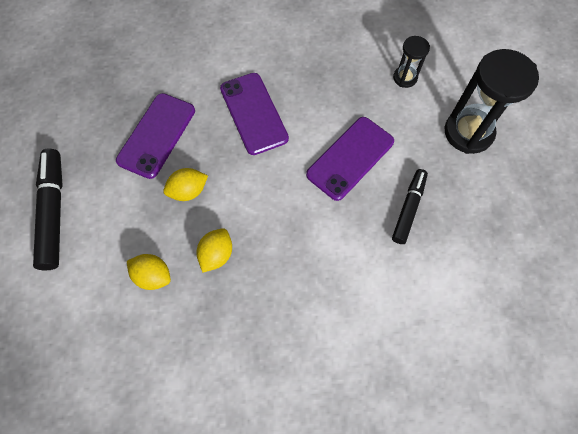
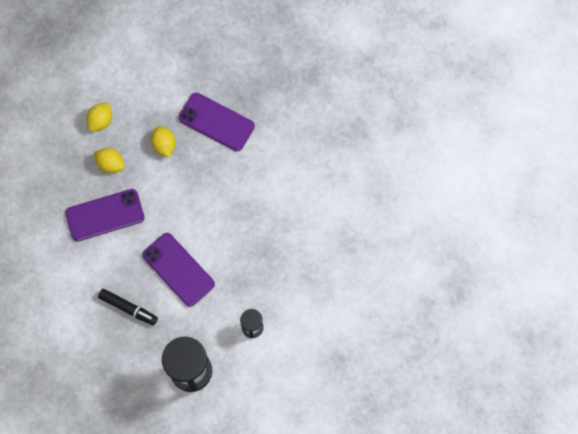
camera: 95 degrees right, 5 degrees up
black marker [33,149,63,270] -> none
purple phone [220,73,289,155] -> purple phone moved to [65,189,144,241]

